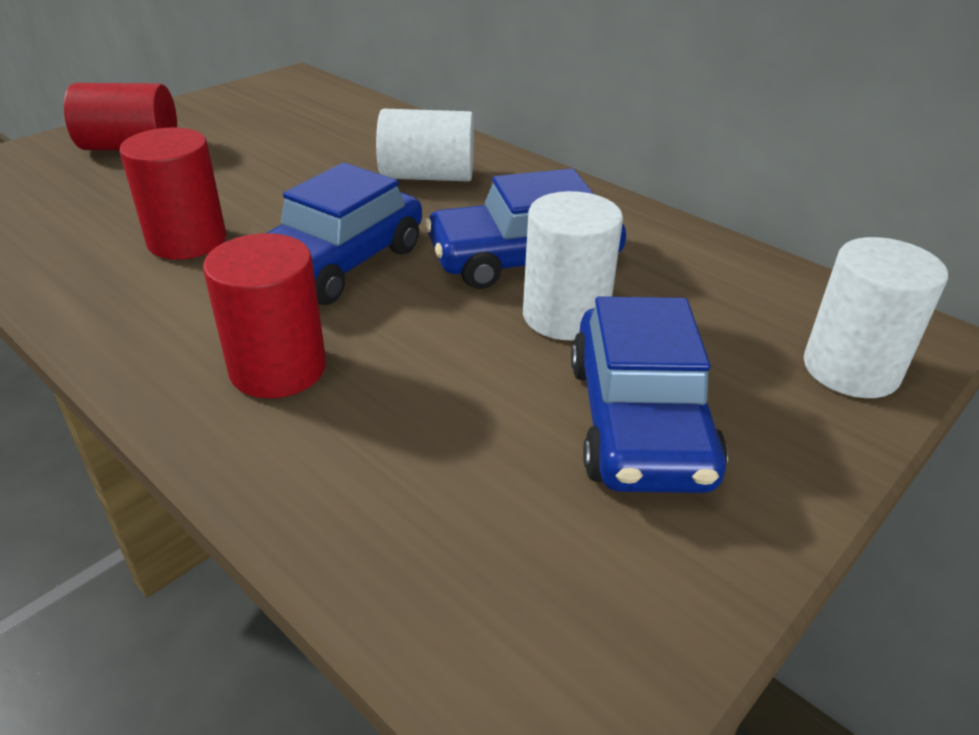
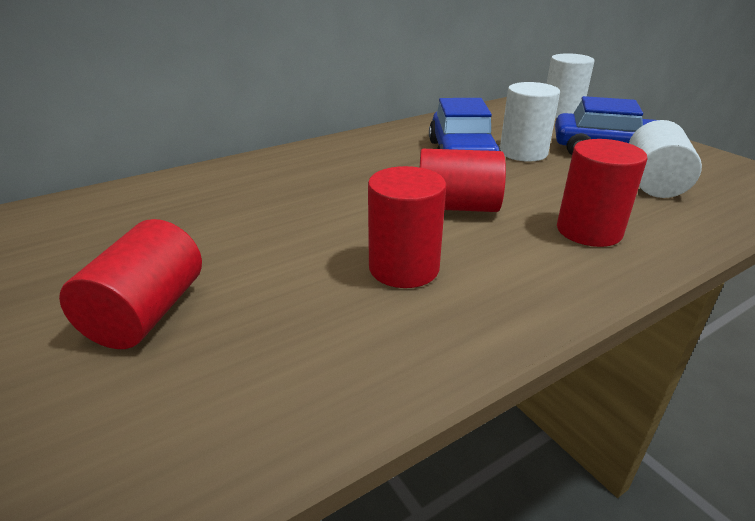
camera: 75 degrees left, 5 degrees down
blue car [267,162,422,305] -> red cylinder [420,149,506,212]
white cylinder [376,109,474,182] -> white cylinder moved to [629,120,702,198]

